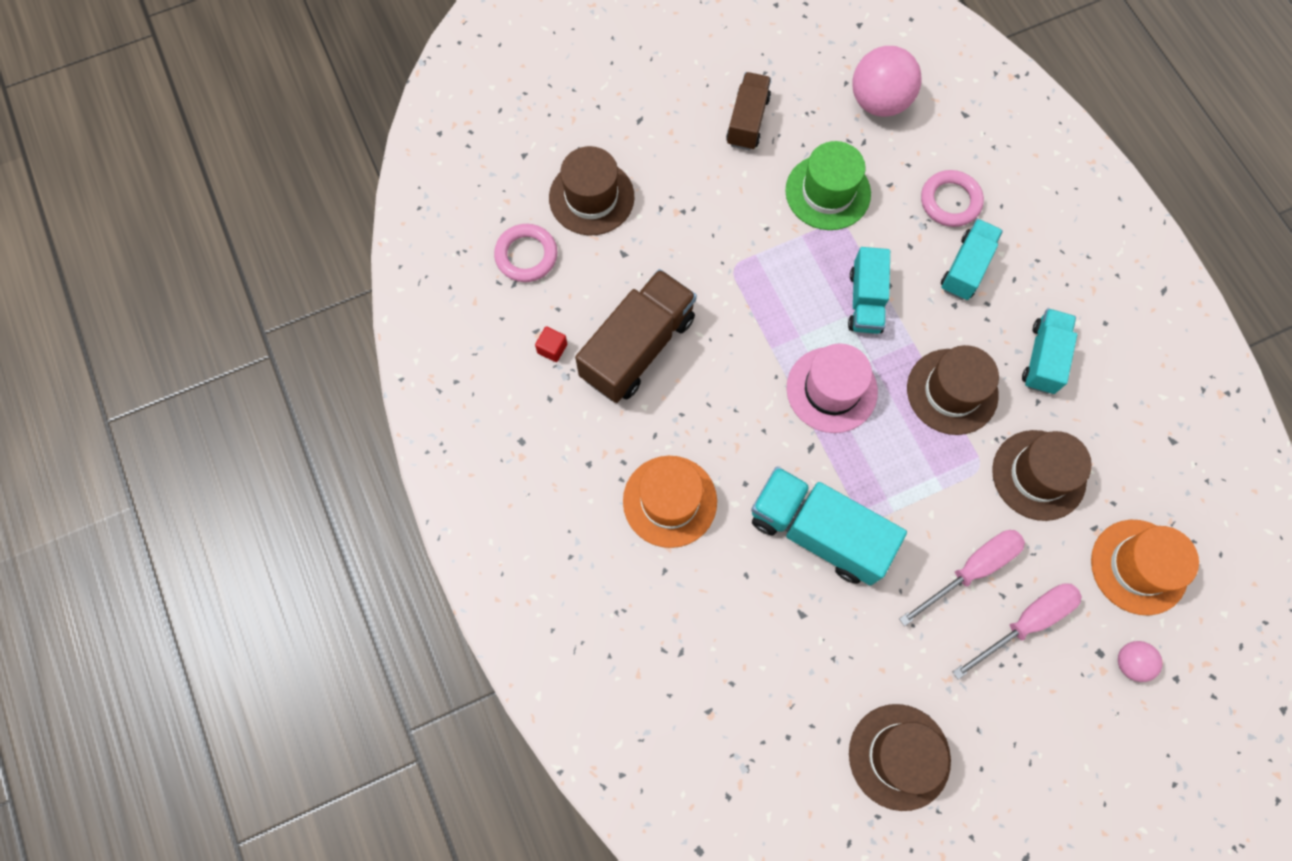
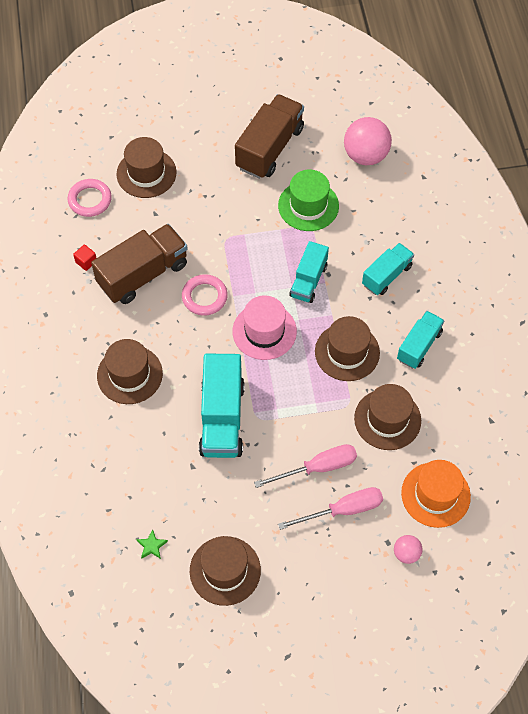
camera: 15 degrees right, 10 degrees down
orange hat [623,456,717,548] -> brown hat [97,339,163,404]
brown truck [726,72,771,151] -> brown truck [235,94,304,179], size x1.63
turquoise truck [751,467,907,585] -> turquoise truck turned 135 degrees counterclockwise [199,354,245,458]
pink ring [921,170,984,227] -> pink ring moved to [182,274,228,315]
none -> green star [136,529,168,559]

